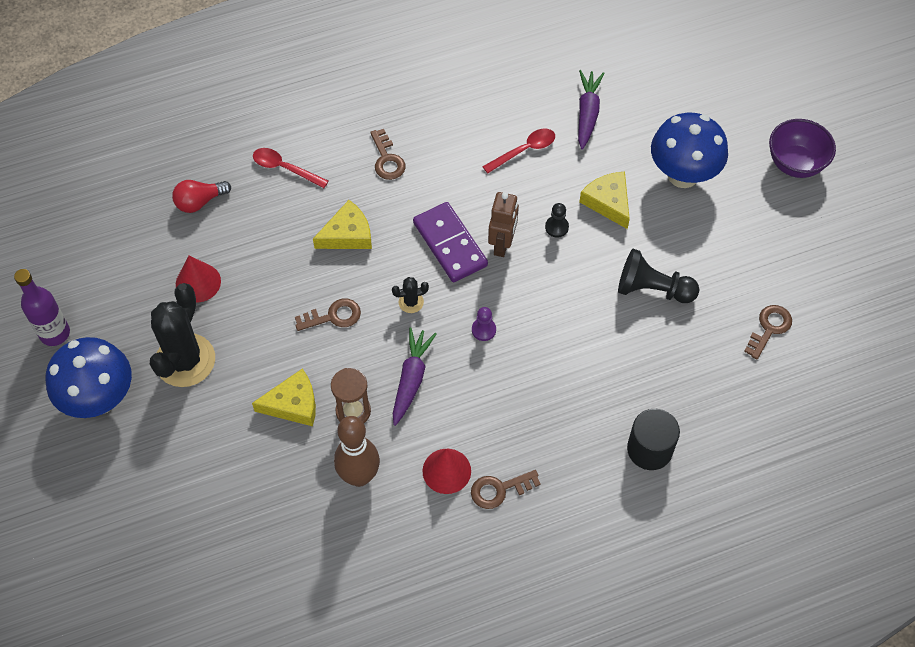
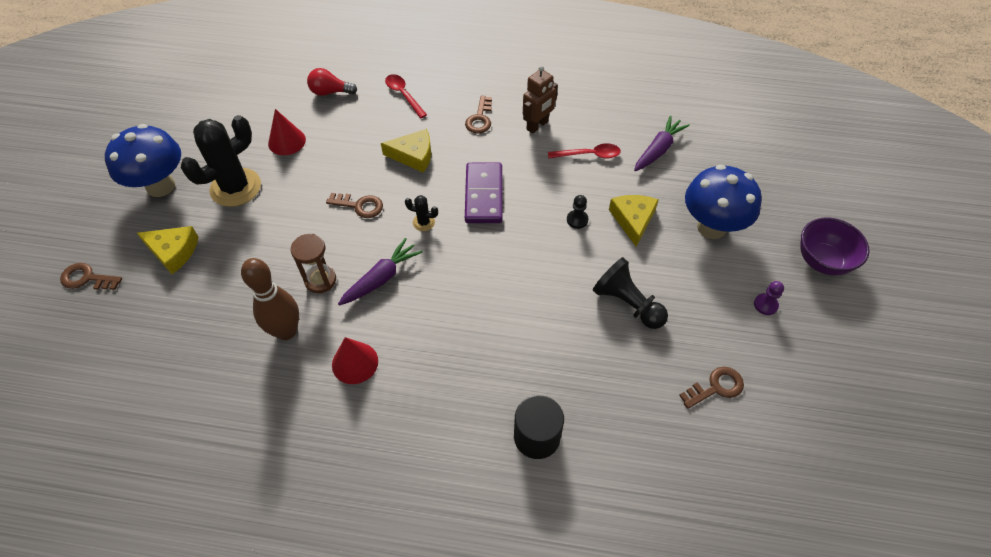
camera: 30 degrees right, 5 degrees down
purple bottle [14,269,70,346] -> none
yellow cheese [252,369,316,426] -> yellow cheese moved to [137,226,198,274]
brown key [471,470,541,509] -> brown key moved to [60,263,122,290]
purple pawn [472,307,496,341] -> purple pawn moved to [754,281,784,315]
brown robot [488,192,519,257] -> brown robot moved to [523,65,558,134]

